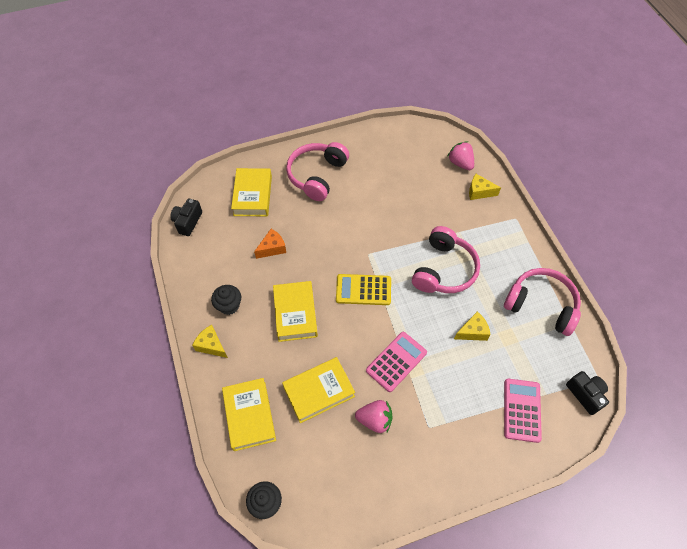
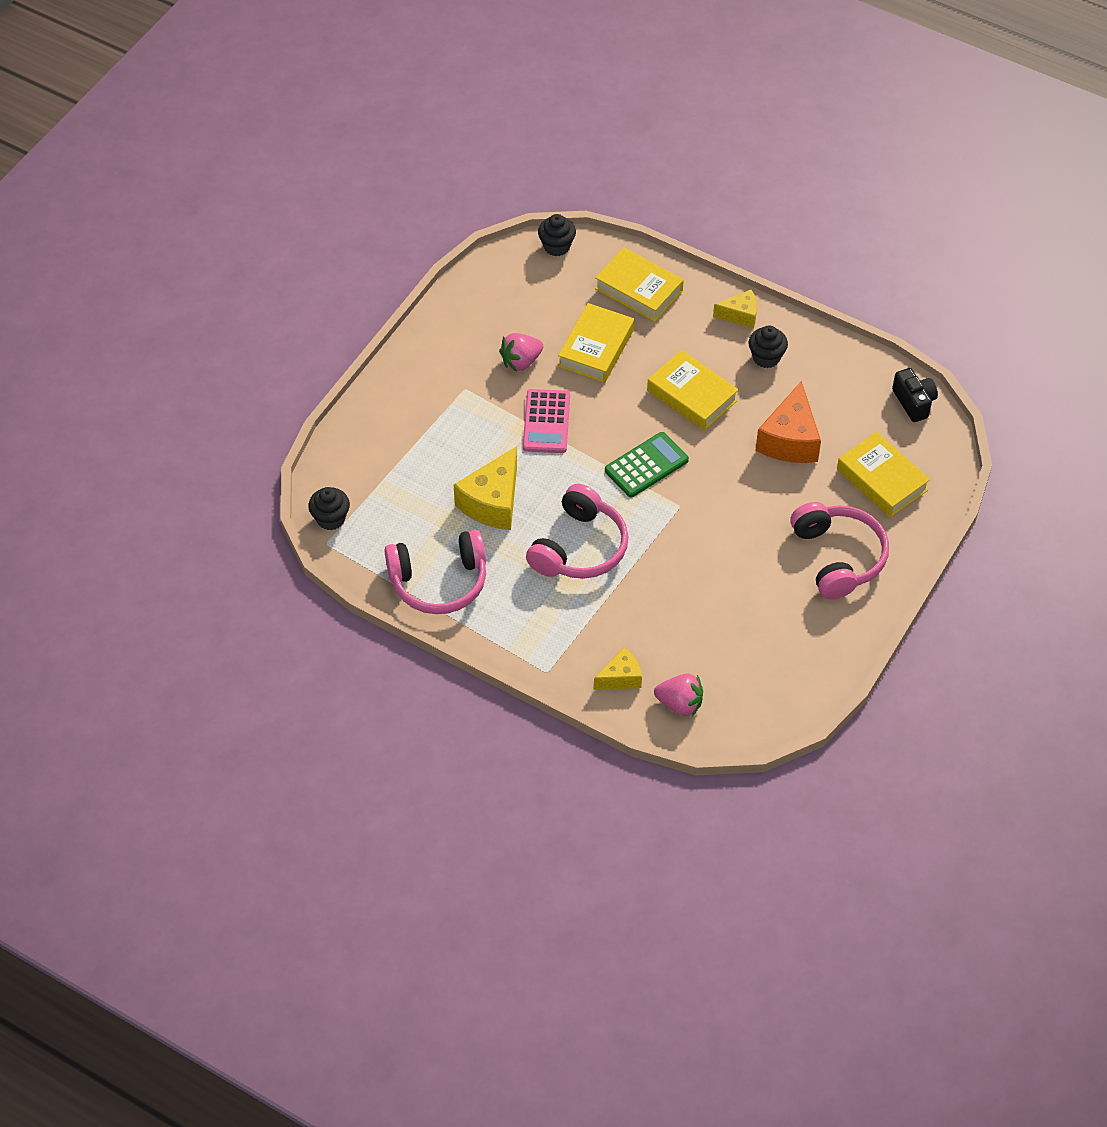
camera: 140 degrees right, 5 degrees down
orange cheese [254,229,286,259] -> orange cheese [756,381,821,463], size x1.73
yellow calculator [336,274,391,305] -> green calculator [605,432,689,497]
pink headphones [412,226,480,293] -> pink headphones turned 135 degrees counterclockwise [526,484,629,579]
yellow cheese [454,311,491,341] -> yellow cheese [454,446,517,530], size x1.73
pink calculator [504,379,542,443] -> none
black camera [566,371,609,415] -> black cupcake [308,487,350,530]

